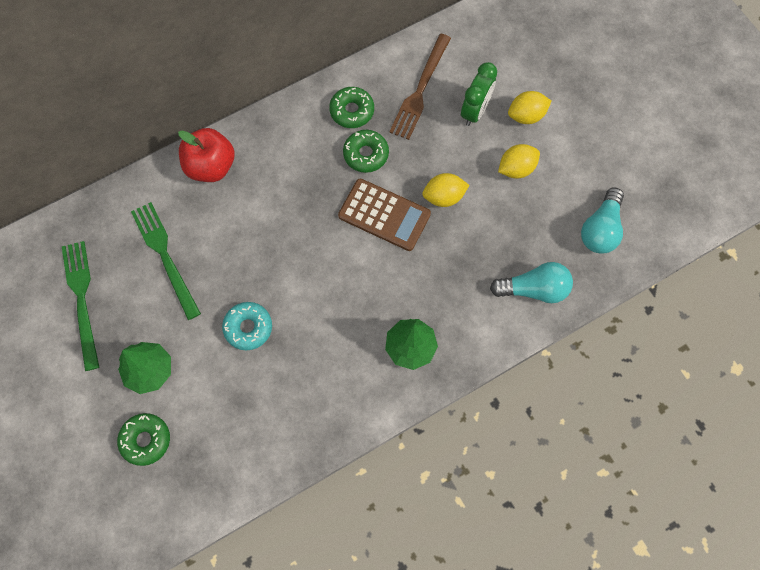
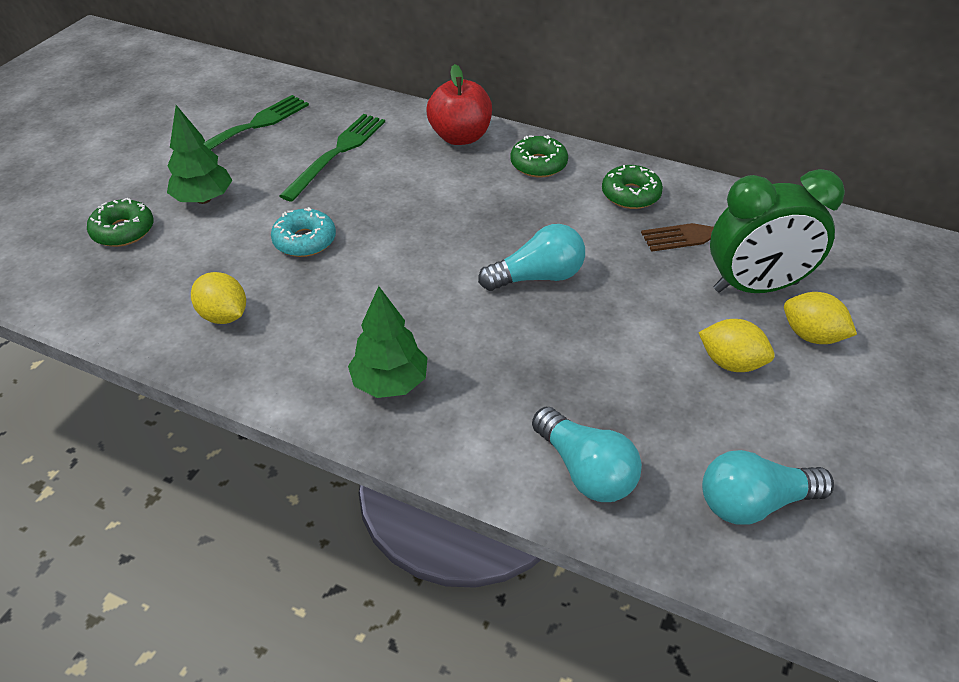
camera: 55 degrees right, 25 degrees down
brown calculator [338,179,431,251] -> turquoise light bulb [478,224,585,291]
green donut [343,130,389,173] -> green donut moved to [510,135,568,178]
yellow lemon [422,173,469,207] -> yellow lemon moved to [191,272,246,324]
green clock [461,62,497,126] -> green clock [710,169,845,293], size x1.51

